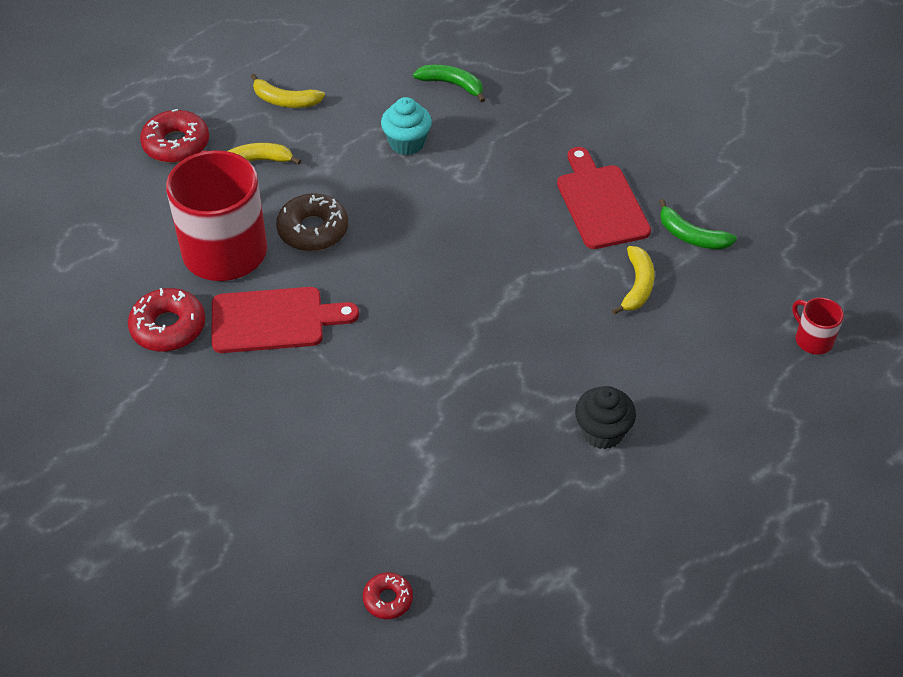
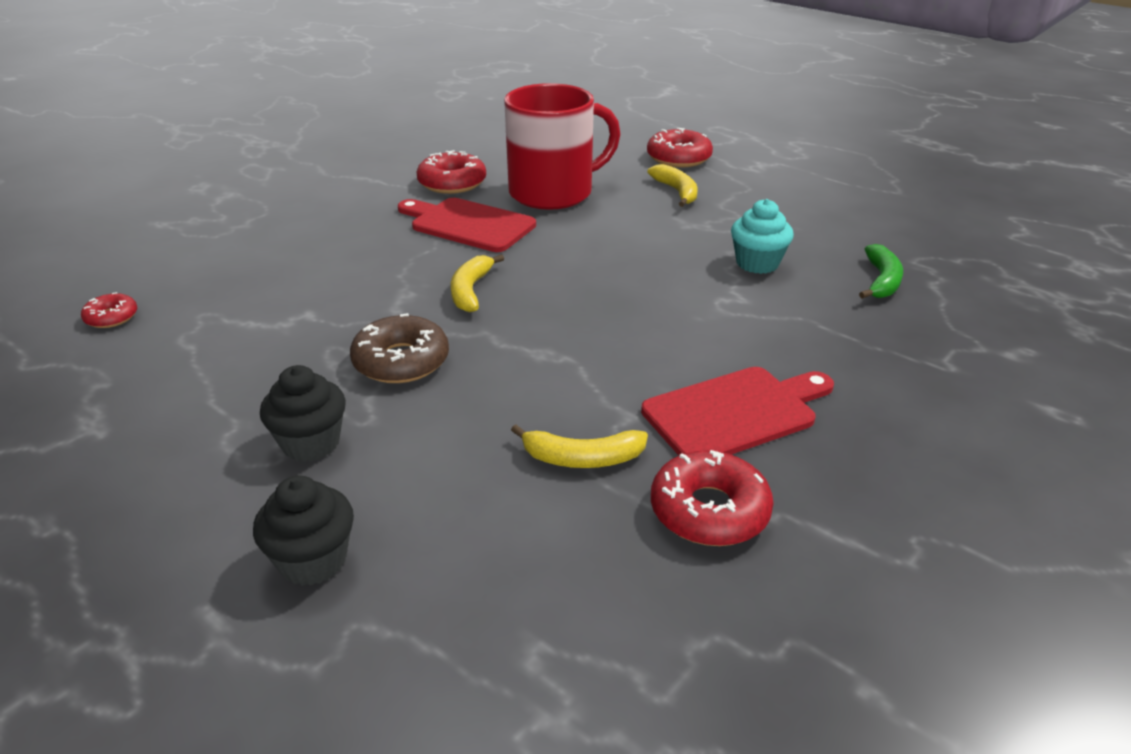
camera: 80 degrees right, 15 degrees down
red cutting board [212,287,359,353] -> red cutting board turned 135 degrees clockwise [398,198,536,252]
yellow banana [251,74,325,108] -> yellow banana moved to [451,254,504,313]
brown donut [276,194,348,251] -> brown donut moved to [350,313,449,383]
green banana [659,199,737,249] -> red donut [651,450,774,546]
red mug [792,298,844,355] -> none
none -> black cupcake [253,476,354,586]

